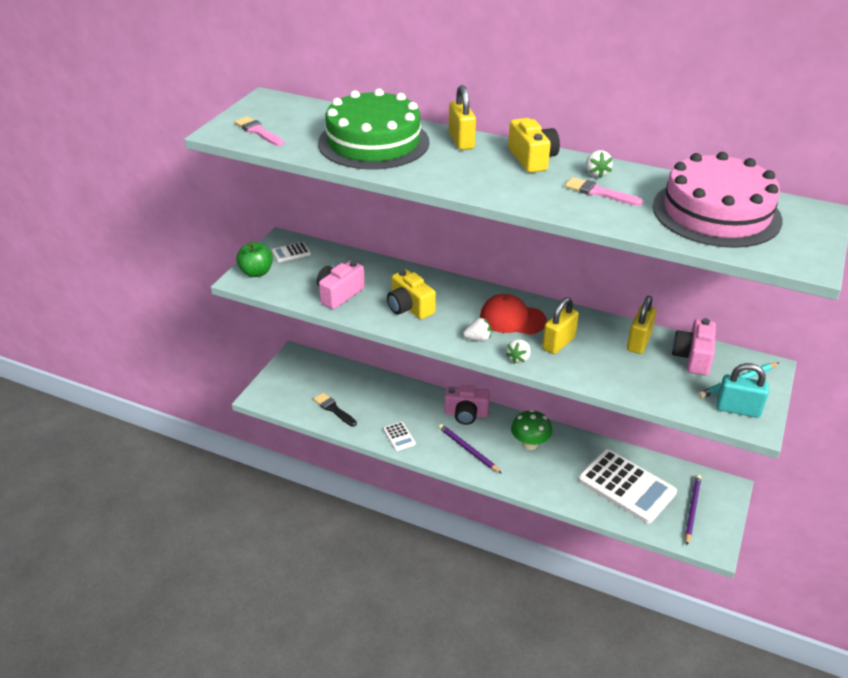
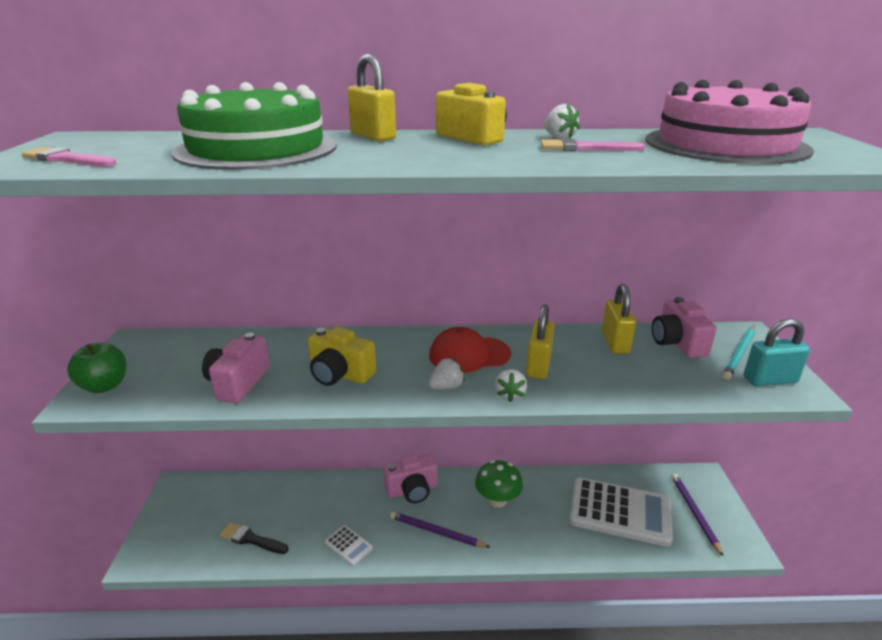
camera: 25 degrees left, 10 degrees down
white calculator [272,242,311,263] -> none

